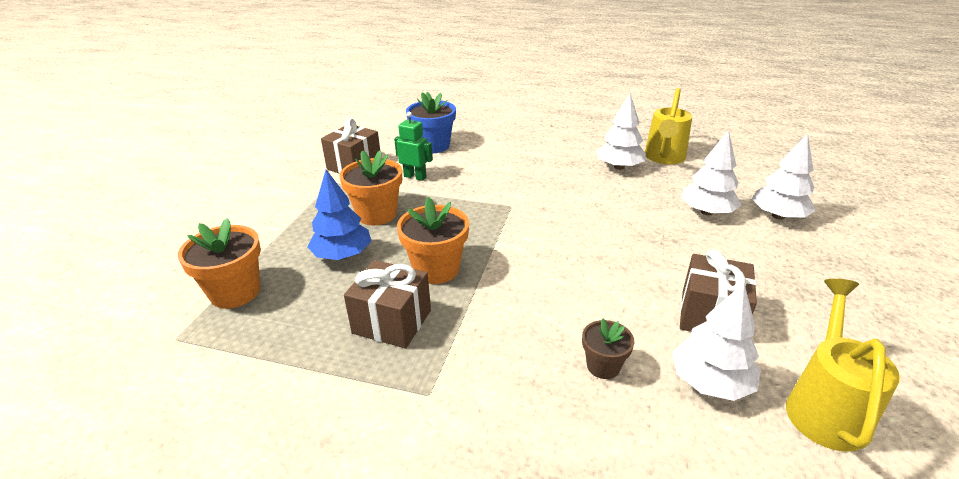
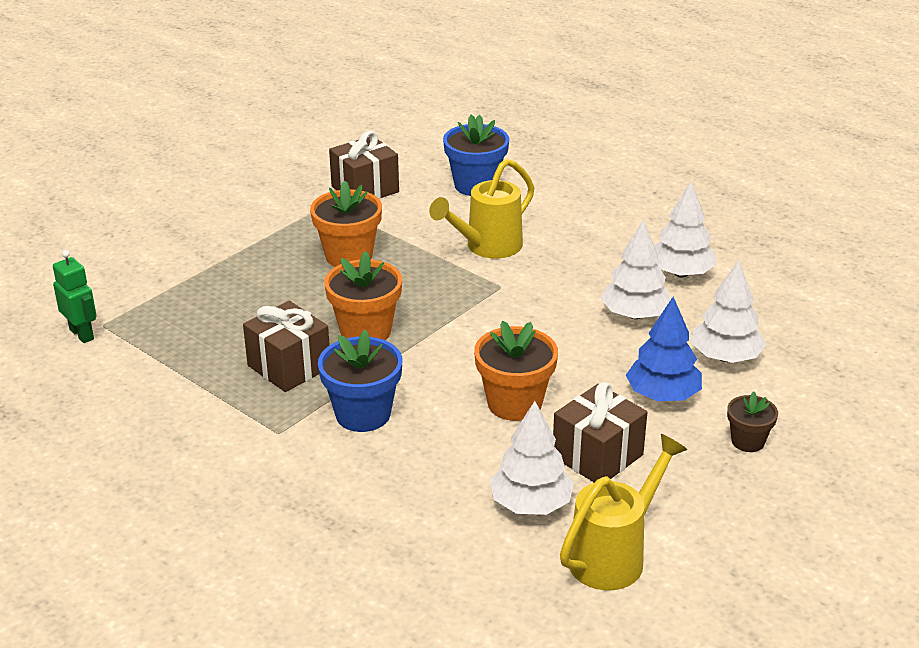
camera: 25 degrees right, 0 degrees up
orange flower pot [178,218,261,309] -> orange flower pot moved to [474,321,558,421]
blue tree [308,170,371,260] -> blue tree moved to [626,297,702,401]
green robot [394,112,433,181] -> green robot moved to [53,250,97,343]
brown flower pot [582,319,634,379] -> brown flower pot moved to [727,392,778,452]
yellow watering can [645,88,692,164] -> yellow watering can moved to [429,159,534,259]
white tree [752,133,816,220] -> white tree moved to [601,220,671,319]
none -> blue flower pot [318,330,403,432]

